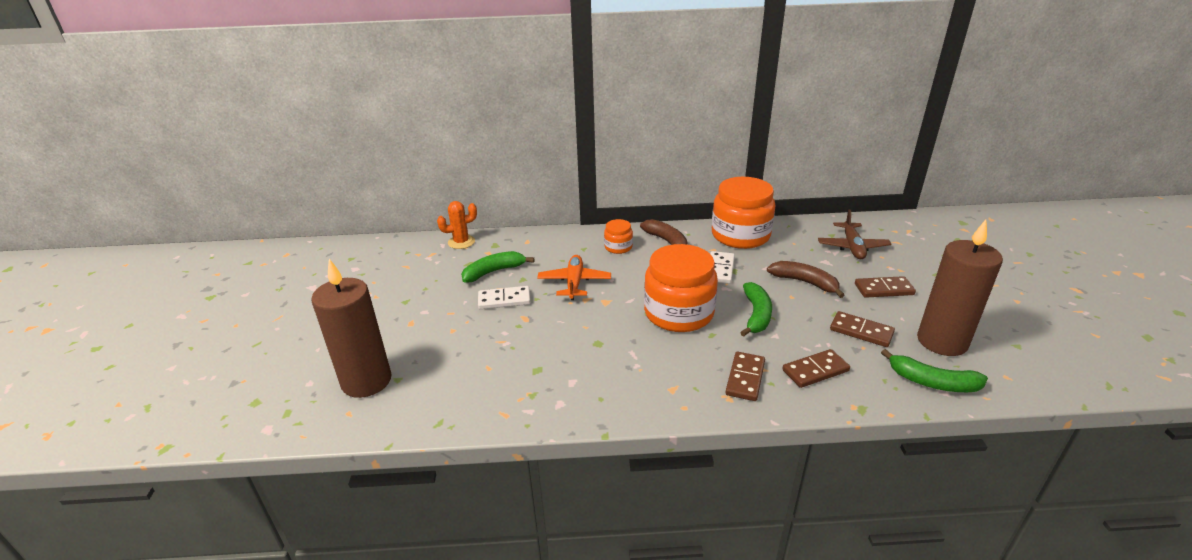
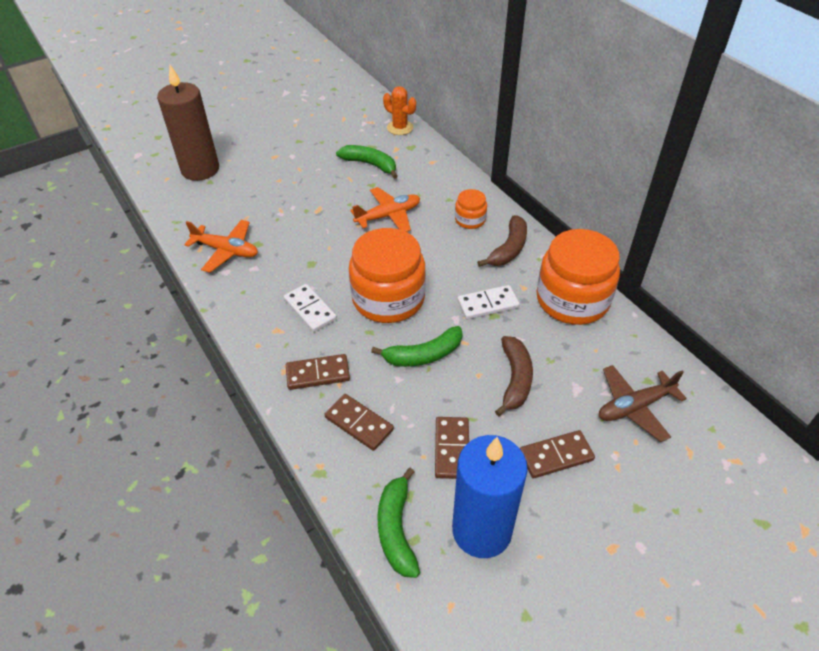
camera: 60 degrees right, 15 degrees up
white domino [478,286,531,309] -> white domino moved to [284,284,337,332]
brown domino [855,276,916,298] -> brown domino turned 75 degrees counterclockwise [520,430,595,478]
brown candle [917,220,1003,356] -> blue candle [452,435,528,558]
none -> orange plane [184,220,258,273]

